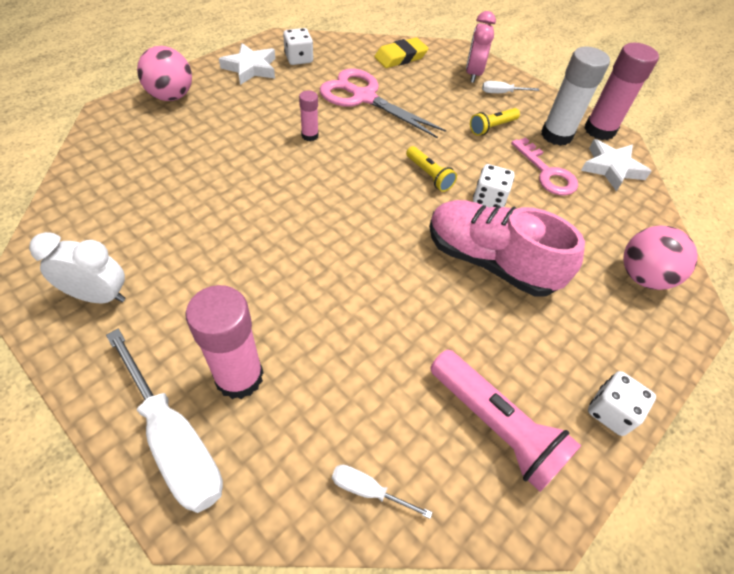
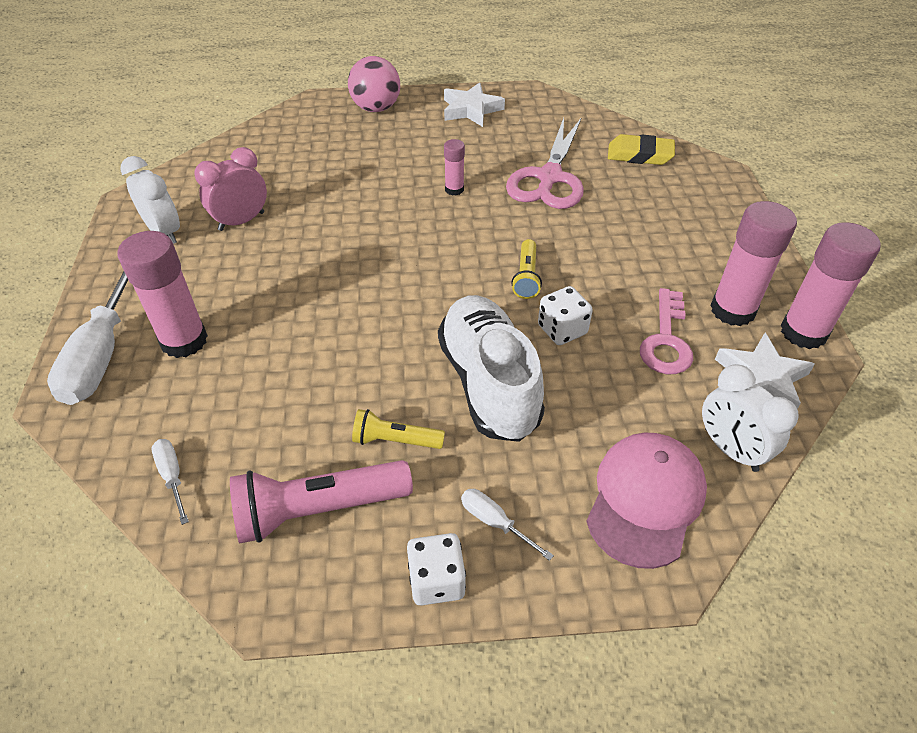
camera: 45 degrees right, 5 degrees down
white dice [283,28,313,65] -> none
pink scissors [320,69,446,138] -> pink scissors turned 150 degrees counterclockwise [506,117,584,209]
pink shoe [429,200,585,297] -> white shoe [438,295,545,442]
pink flashlight [430,350,581,492] -> pink flashlight turned 75 degrees clockwise [230,460,413,544]
pink clock [466,11,496,83] -> pink clock moved to [194,147,267,231]
yellow flashlight [470,108,520,136] -> yellow flashlight moved to [352,409,445,449]
white screwdriver [482,81,539,93] -> white screwdriver moved to [461,489,554,561]
white glue stick [541,47,610,146] -> pink glue stick [710,201,797,326]
pink ball [623,226,698,290] -> pink cap [586,432,707,569]
none -> white clock [702,364,799,472]

